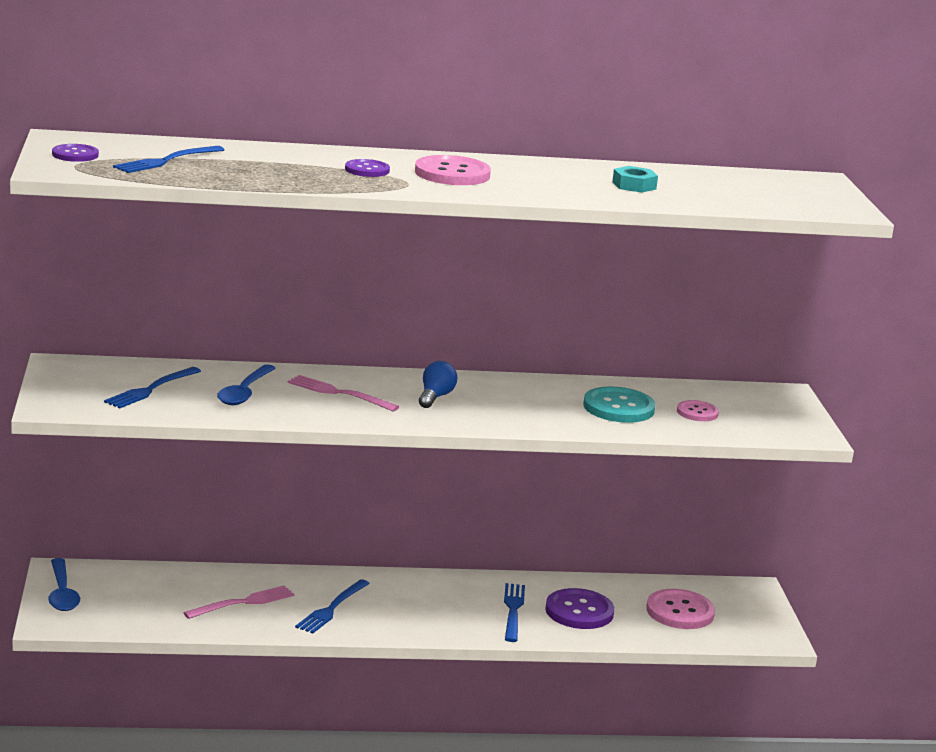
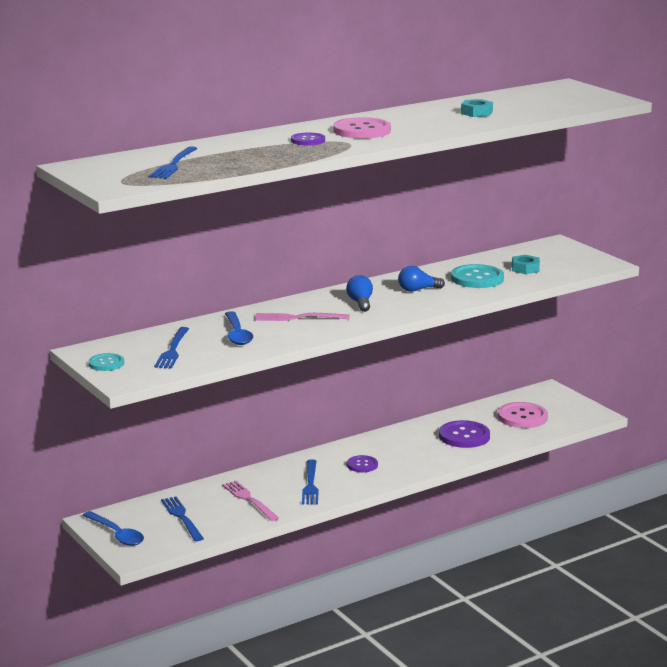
camera: 25 degrees left, 0 degrees up
purple button [52,144,99,162] -> purple button moved to [347,455,378,472]
pink fork [183,585,295,619] -> pink fork turned 60 degrees counterclockwise [222,481,279,521]
blue fork [504,583,525,642] -> blue fork moved to [161,496,204,541]
pink button [677,400,719,421] -> turquoise nut [512,255,540,274]
none -> turquoise button [88,353,124,371]
none -> blue light bulb [398,266,445,292]

